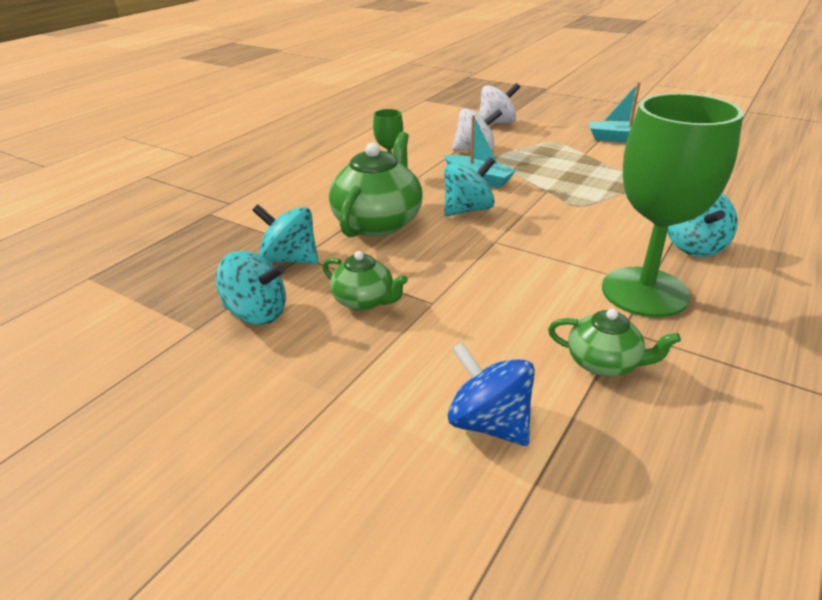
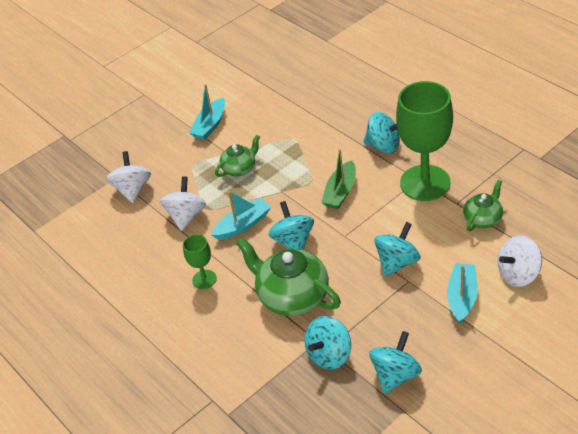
camera: 70 degrees left, 10 degrees up
green teapot [323,251,408,311] -> green teapot moved to [215,135,260,177]
blue spinning top [448,342,535,446] -> white spinning top [498,235,542,287]
none -> green boat [321,149,356,209]
none -> turquoise spinning top [374,222,421,276]
none -> turquoise boat [447,263,478,324]

